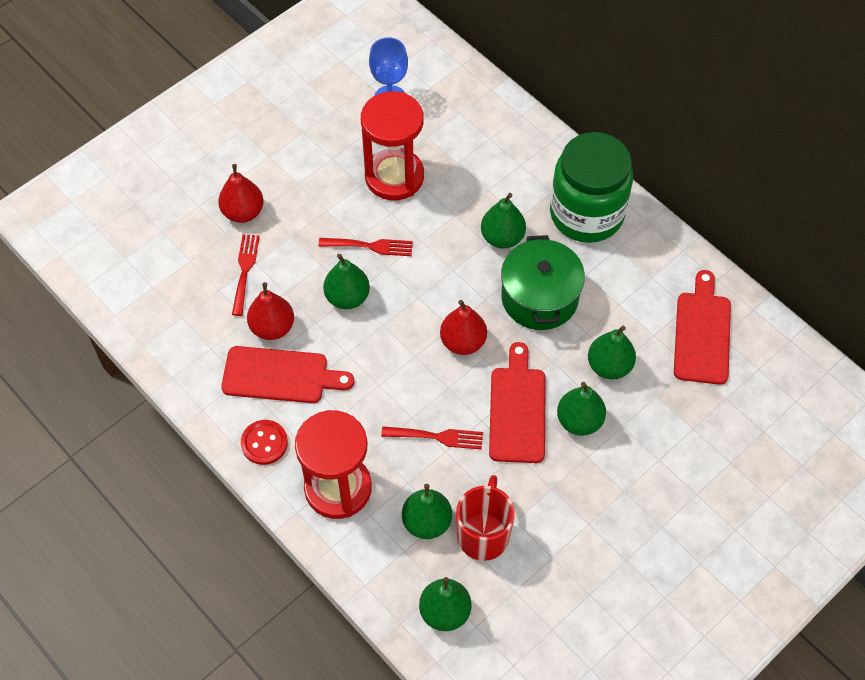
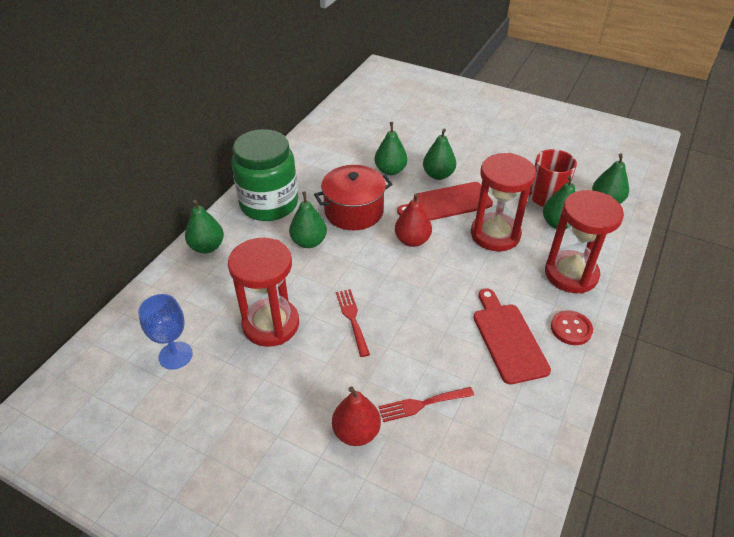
camera: 110 degrees left, 15 degrees down
red pear [247,282,294,340] -> none
green pear [323,254,370,309] -> green pear moved to [185,200,224,254]
red fork [381,426,483,450] -> red hourglass [471,153,536,251]
green pot [501,235,585,330] -> red pot [314,165,392,230]
red cutting board [674,270,731,385] -> none

